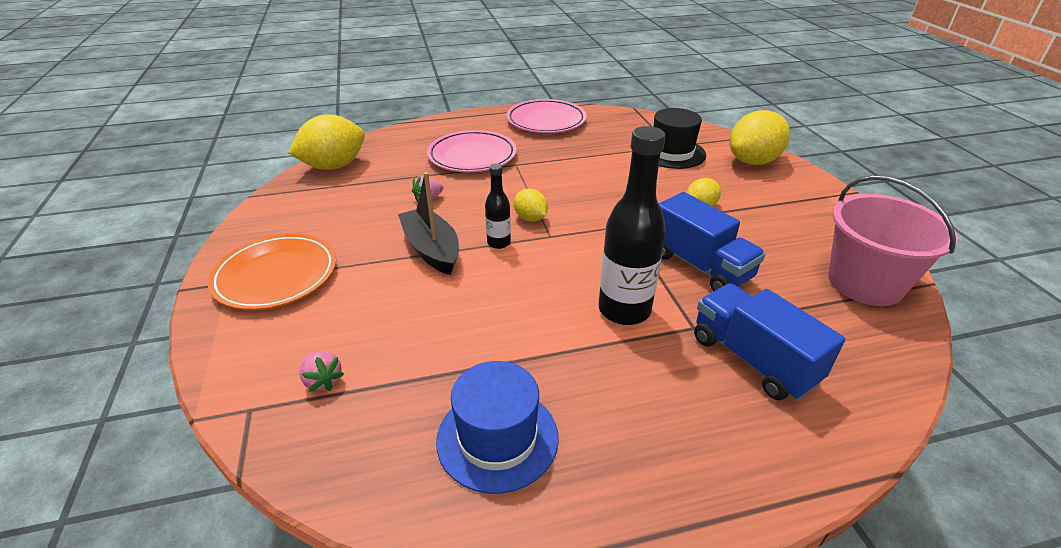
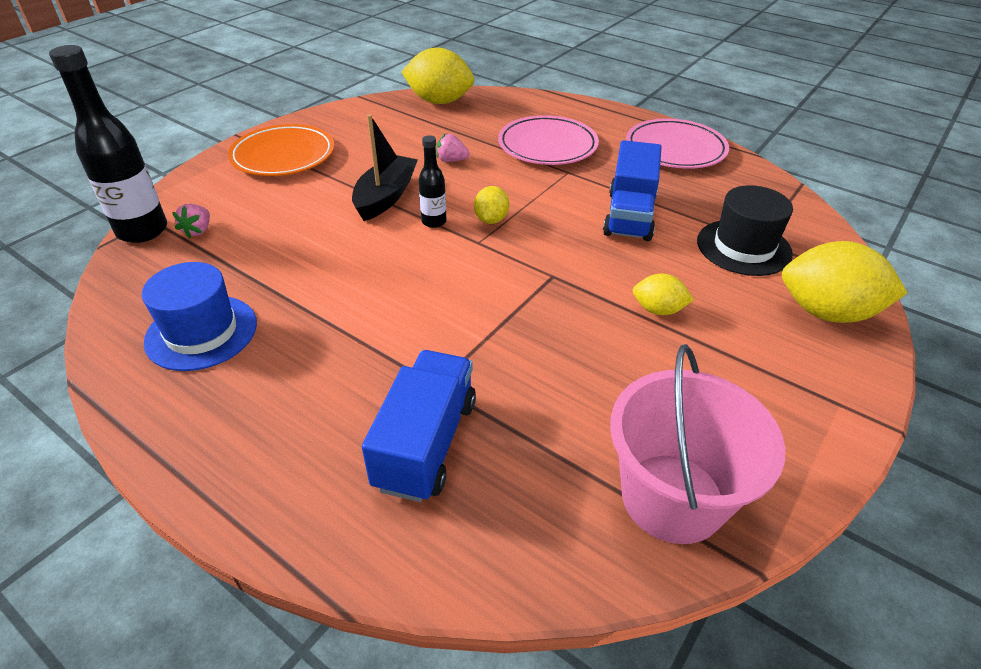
camera: 50 degrees right, 5 degrees up
black bottle [599,126,666,325] -> black bottle moved to [49,45,167,243]
blue truck [659,192,766,291] -> blue truck moved to [603,140,662,241]

